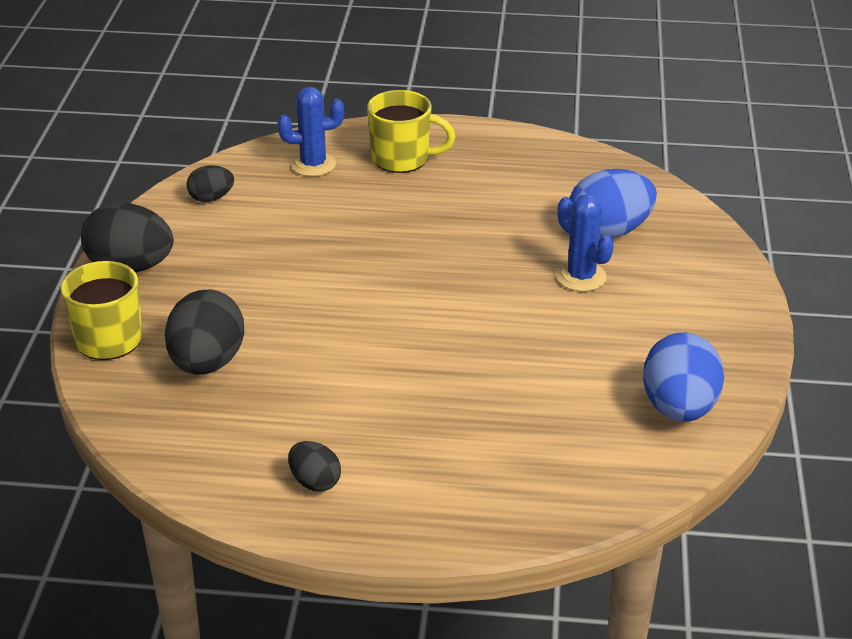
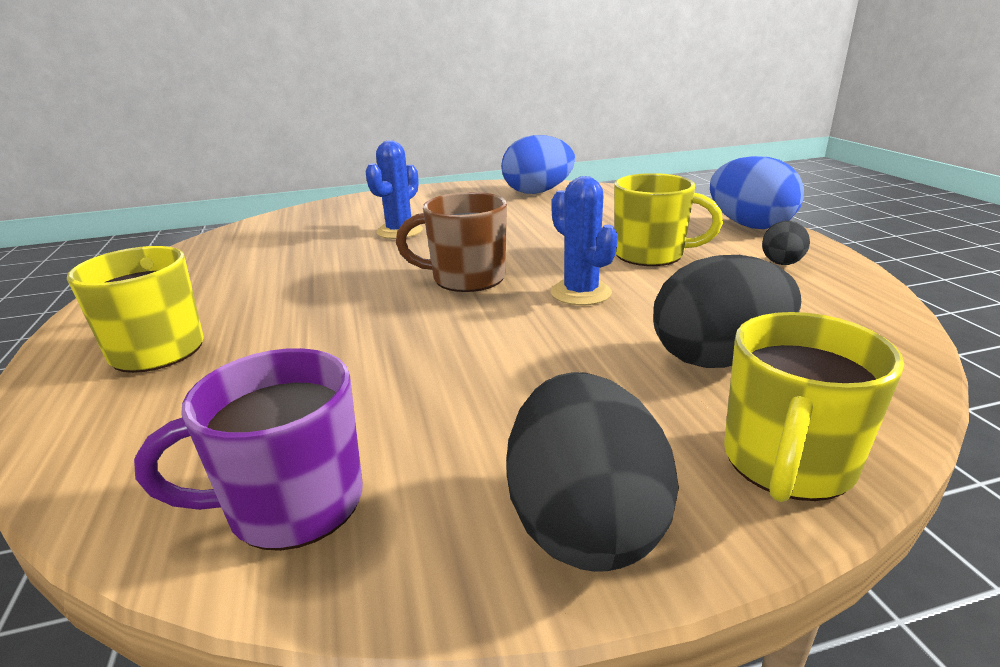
camera: 110 degrees left, 10 degrees down
black egg [187,165,234,202] -> purple mug [134,348,362,551]
blue cactus [277,87,344,177] -> blue cactus moved to [551,176,618,305]
blue egg [569,169,657,239] -> blue egg moved to [710,156,804,229]
none -> brown mug [396,192,507,292]
none -> yellow mug [615,173,723,266]

